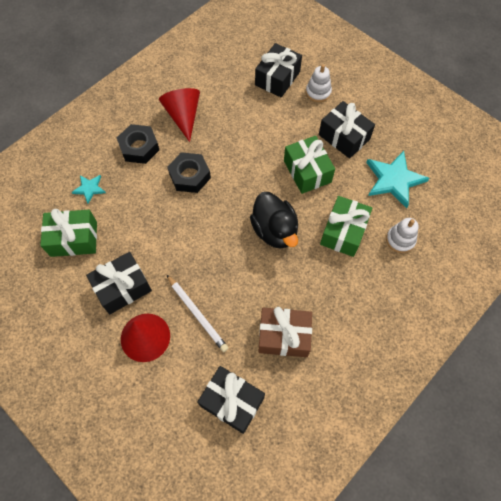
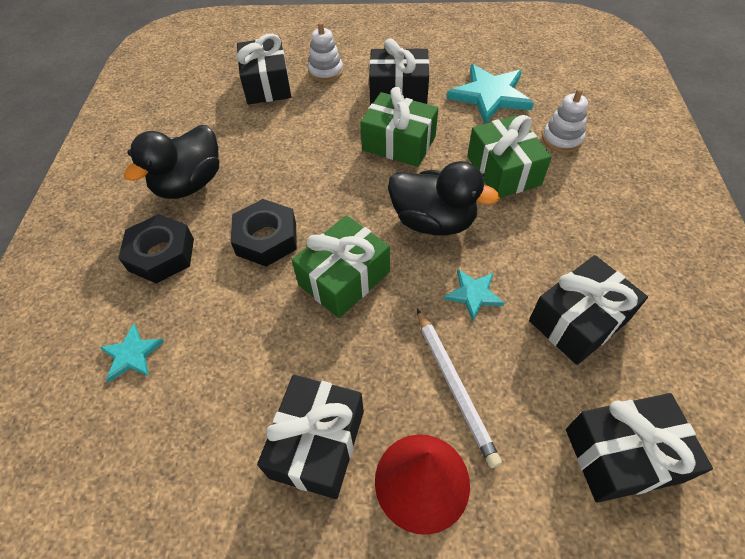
camera: 40 degrees left, 10 degrees down
green gift [40,209,97,257] -> green gift moved to [292,215,390,318]
red cone [159,88,200,142] -> black duck [124,125,219,199]
white pencil [166,274,228,352] -> white pencil turned 60 degrees clockwise [417,309,502,468]
brown gift [258,307,312,357] -> black gift [529,255,648,365]
none -> turquoise star [444,269,505,321]

